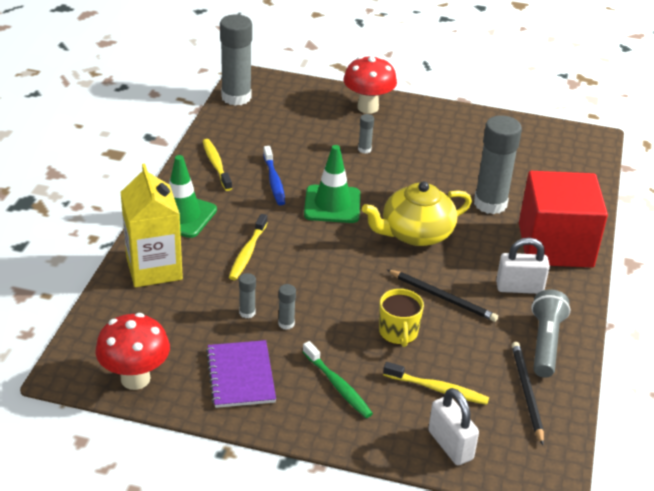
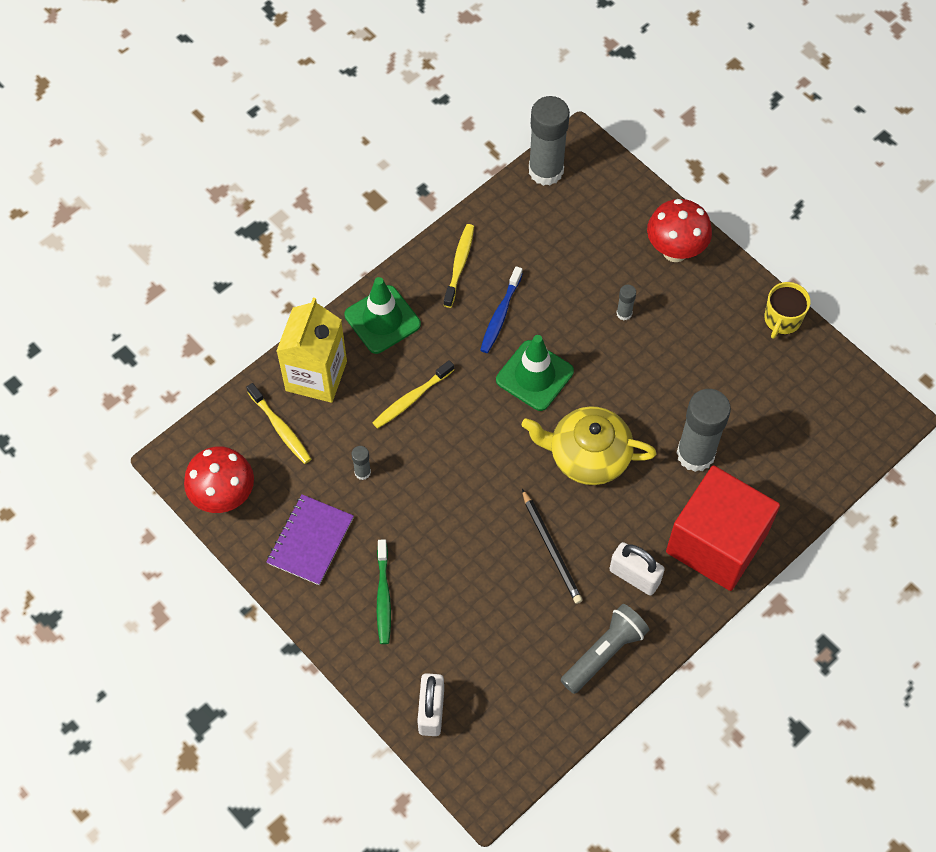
camera: 35 degrees right, 25 degrees up
grey glue stick [278,284,296,330] -> none
yellow mug [379,289,424,347] -> yellow mug moved to [764,282,811,339]
yellow toothbrush [383,362,489,405] -> yellow toothbrush moved to [246,383,311,464]
black pencil [512,342,544,445] -> none

